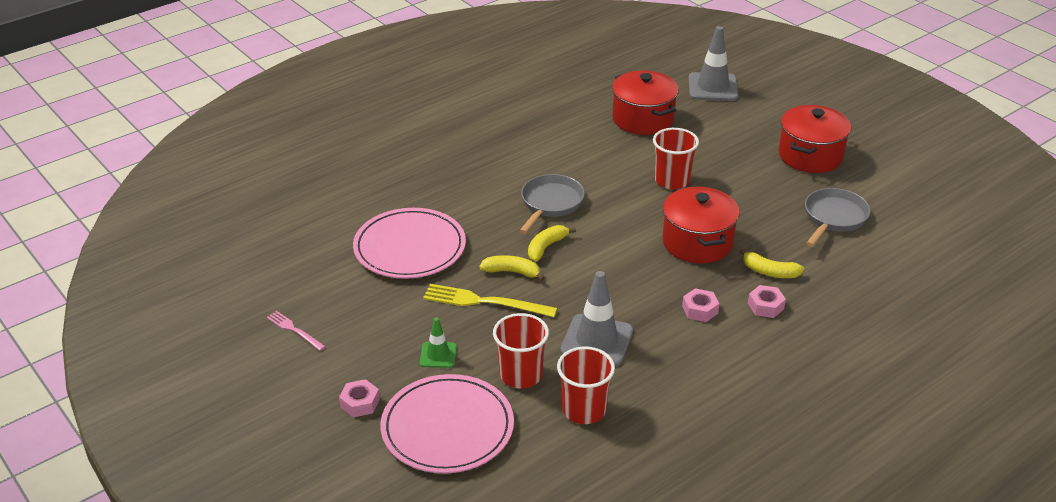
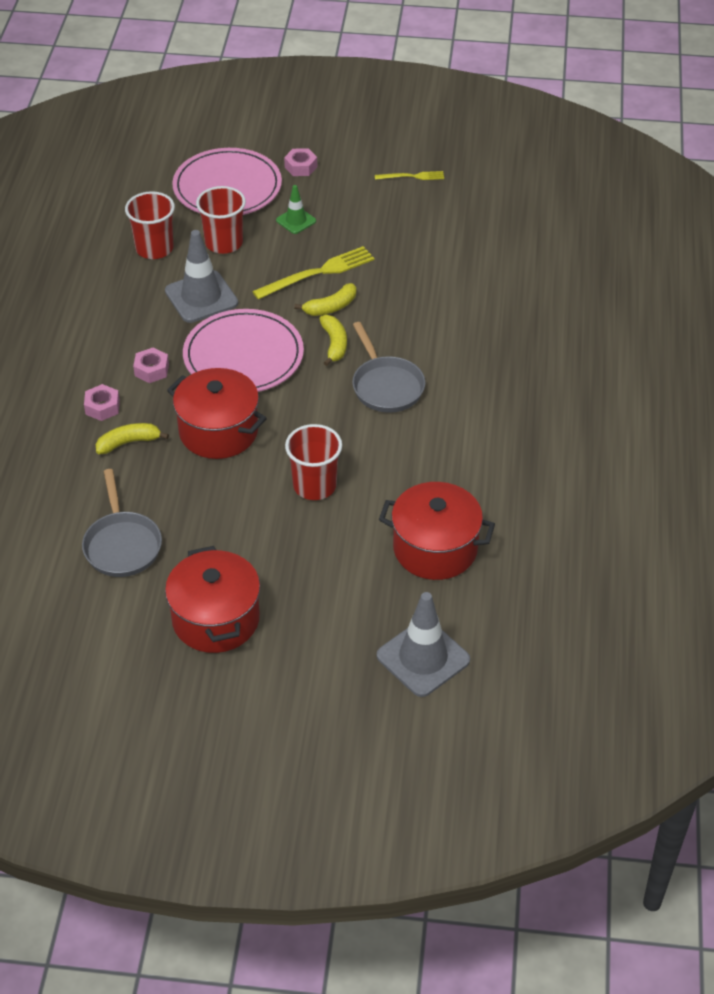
camera: 135 degrees right, 10 degrees up
pink fork [267,311,326,351] -> yellow fork [375,171,444,180]
pink plate [353,208,466,279] -> pink plate moved to [183,309,304,392]

